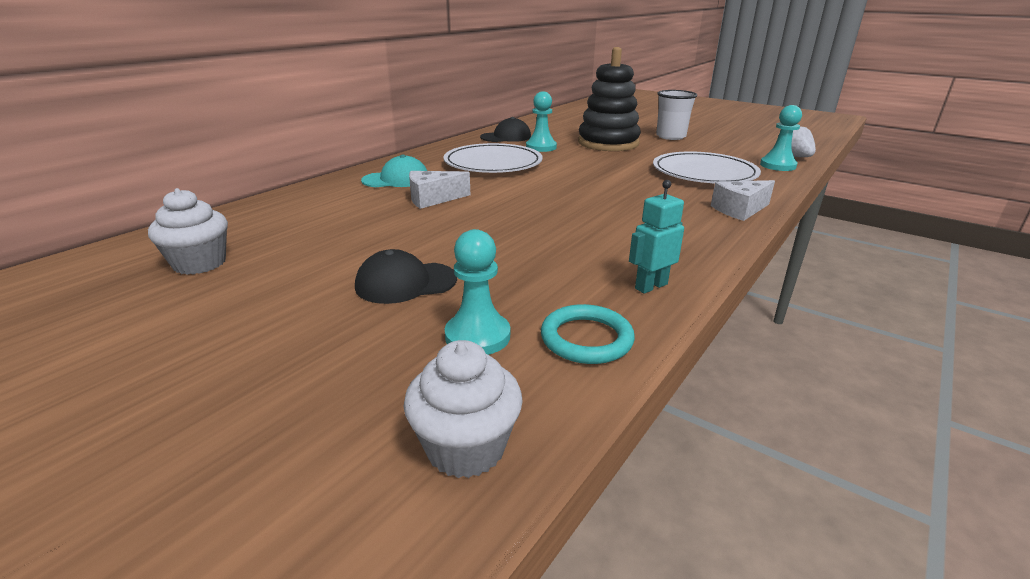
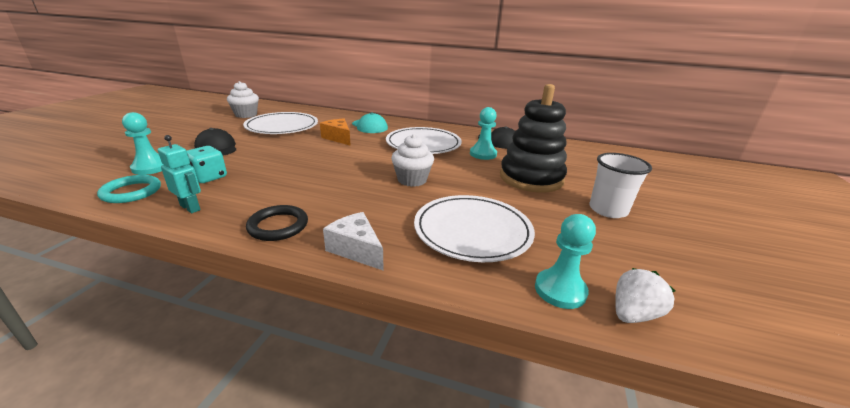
camera: 70 degrees right, 0 degrees up
white cupcake [404,340,523,478] -> white cupcake moved to [391,134,434,187]
white cheese [409,171,470,209] -> orange cheese [320,119,351,146]
none -> turquoise dice [187,146,227,183]
none -> white plate [243,112,318,134]
none -> black ring [246,205,308,241]

